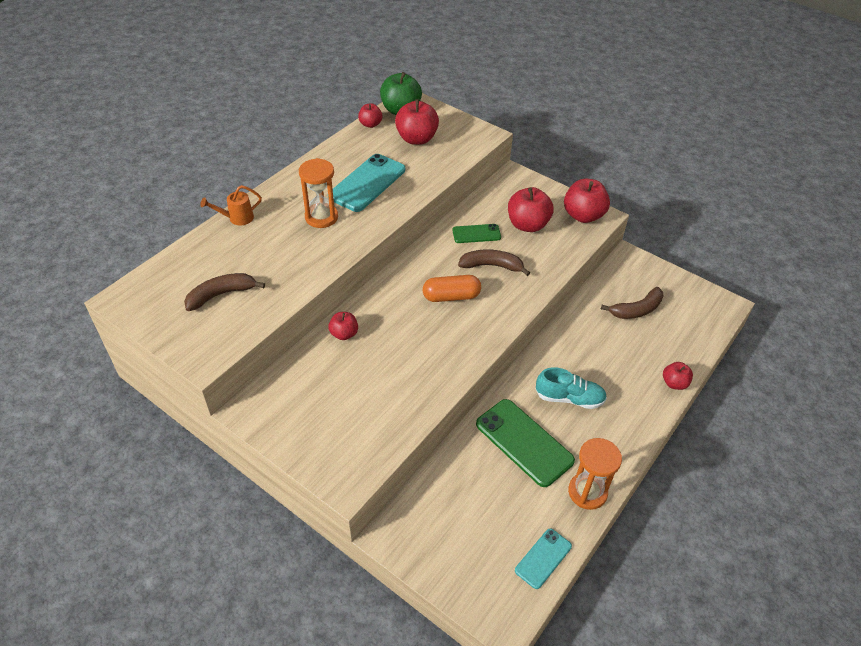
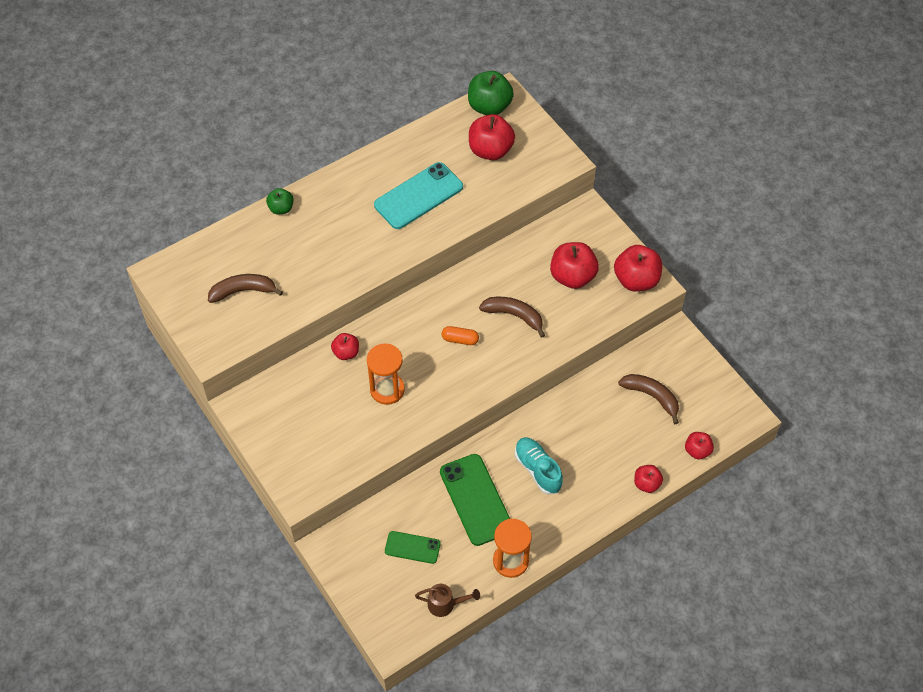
camera: 20 degrees right, 10 degrees up
orange watering can [200,185,262,226] -> green apple [266,188,294,214]
orange hourglass [299,158,338,228] -> orange hourglass moved to [367,343,405,405]
red apple [358,104,382,128] -> red apple moved to [685,432,714,459]
orange capsule [423,275,481,302] -> orange capsule [442,326,479,345], size x0.65
green phone [452,224,501,243] -> green phone moved to [385,531,441,564]
turquoise phone [515,529,572,589] -> brown watering can [415,584,480,617]
turquoise shoe [536,367,607,409] -> turquoise shoe turned 150 degrees counterclockwise [515,437,563,494]
brown banana [601,287,663,319] -> brown banana turned 135 degrees counterclockwise [618,374,679,424]

